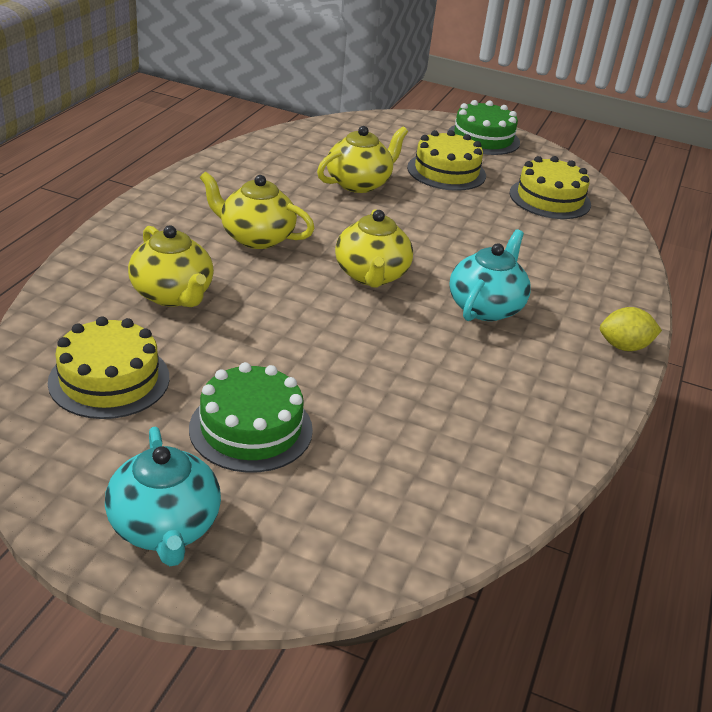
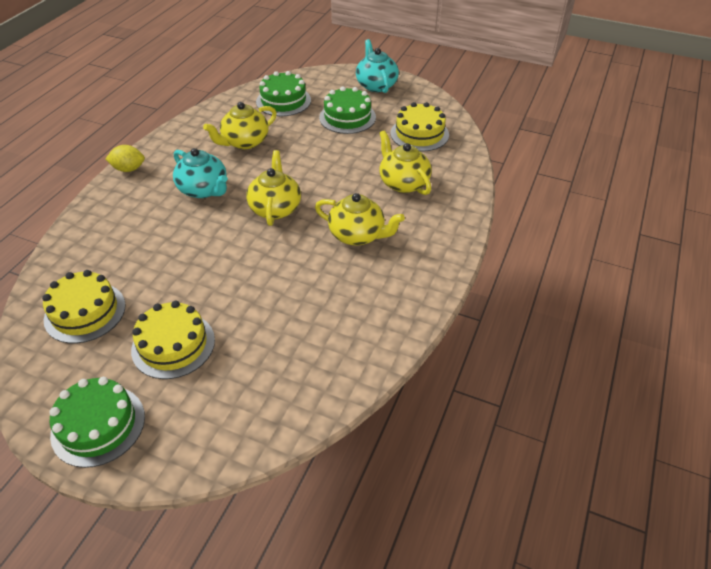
camera: 175 degrees left, 10 degrees up
yellow teapot [317,126,408,193] -> yellow teapot moved to [203,102,277,149]
turquoise teapot [449,229,531,321] -> turquoise teapot turned 75 degrees counterclockwise [173,148,228,198]
none -> green cake [256,71,311,116]

